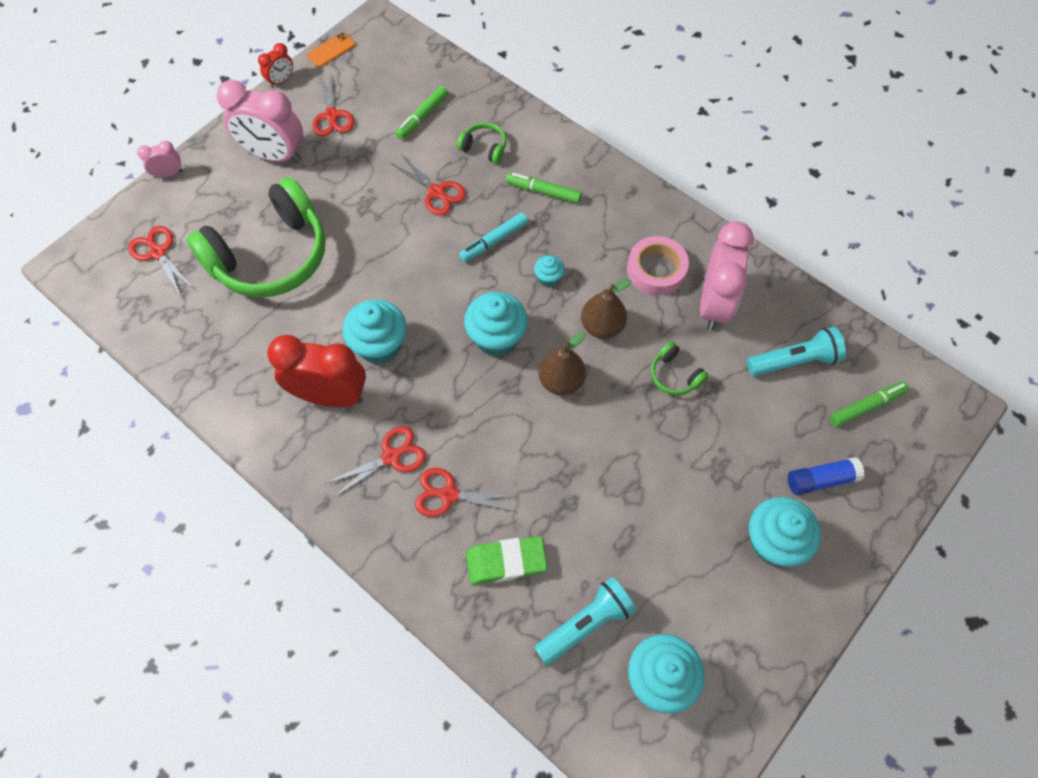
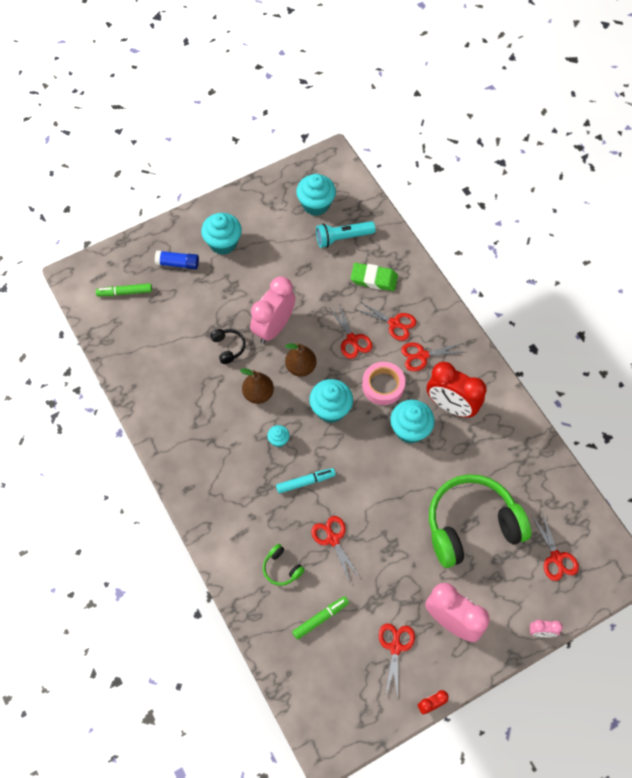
camera: 160 degrees left, 0 degrees up
orange phone [307,32,356,67] -> none
green marker [506,173,582,204] -> none
pink tape [627,236,689,295] -> pink tape moved to [362,362,405,405]
green headphones [651,341,709,395] -> black headphones [210,329,245,364]
pink clock [700,221,754,330] -> pink clock moved to [250,277,295,344]
turquoise flashlight [747,327,846,376] -> none
none -> red scissors [329,302,372,359]

